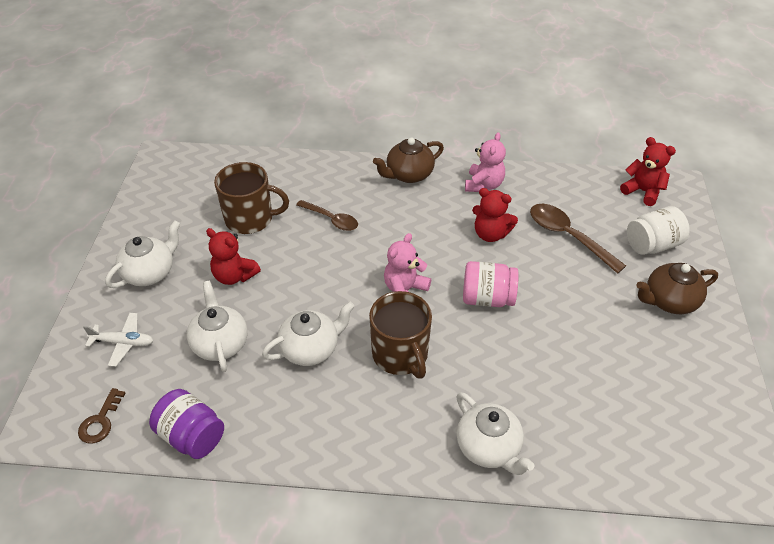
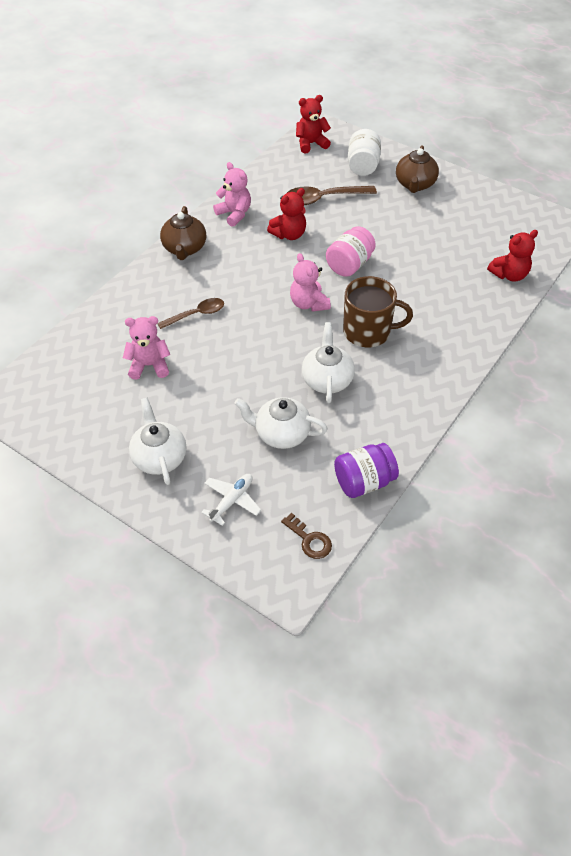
camera: 60 degrees left, 5 degrees up
red teddy bear [206,228,261,285] -> red teddy bear moved to [487,230,538,282]
brown mug [214,162,289,234] -> pink teddy bear [123,316,170,380]
white teapot [457,392,534,475] -> none

